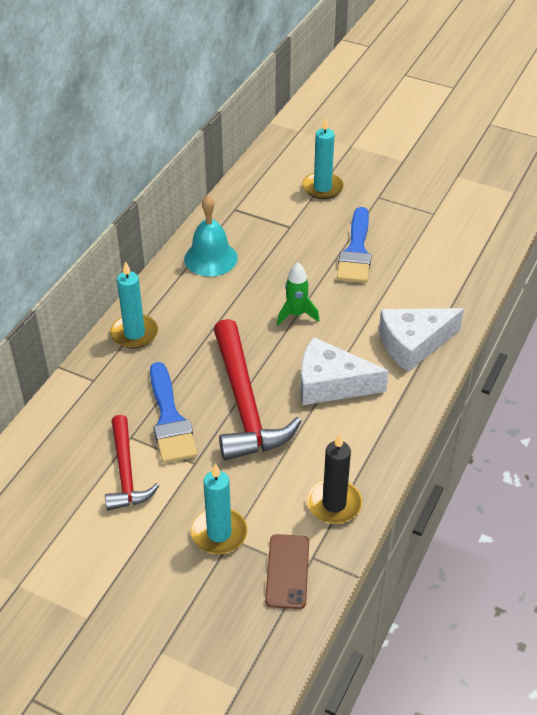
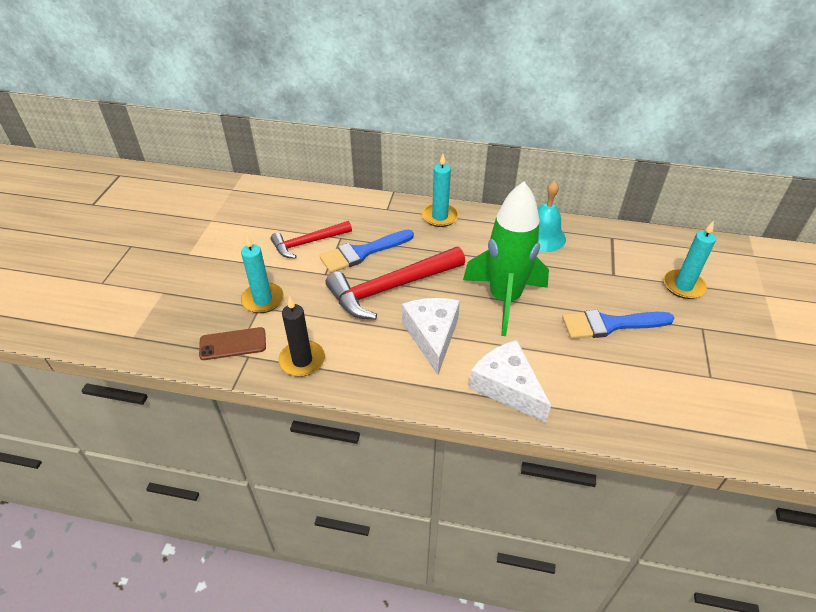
camera: 75 degrees right, 0 degrees up
green rocket [277,262,320,326] -> green rocket [463,181,549,336], size x2.25

